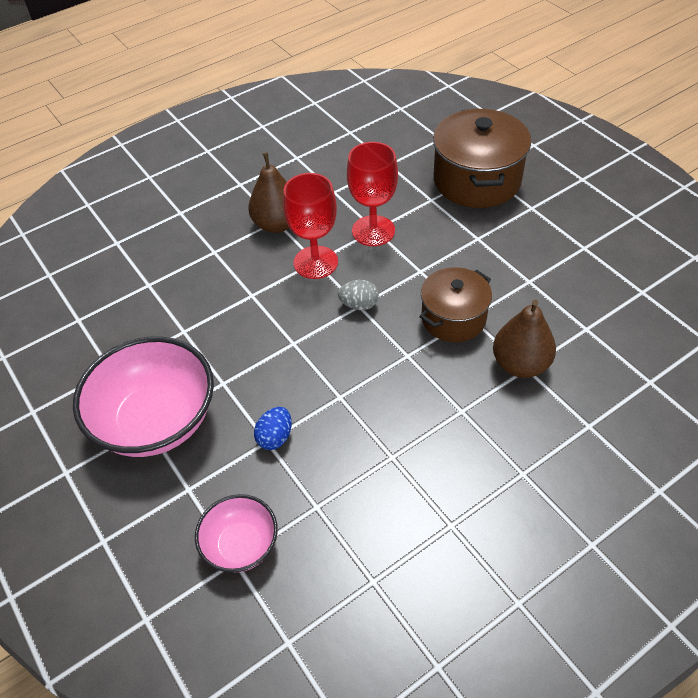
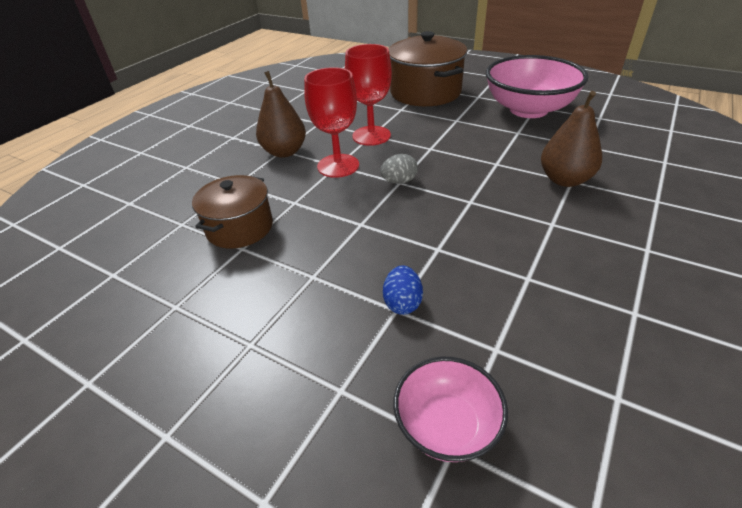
camera: 25 degrees left, 10 degrees down
pink bowl [73,337,214,457] -> pink bowl moved to [486,55,588,118]
brown pot [420,267,492,342] -> brown pot moved to [192,175,273,249]

